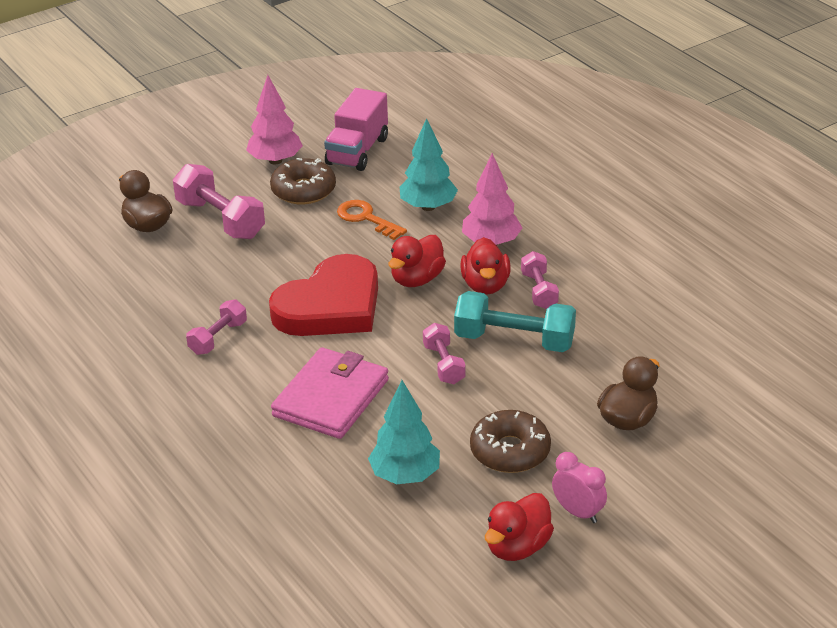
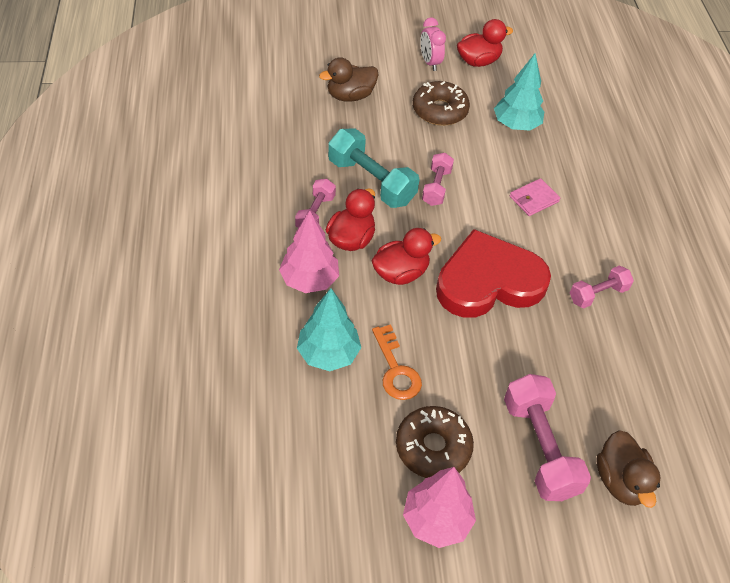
camera: 155 degrees left, 15 degrees up
pink wallet [271,347,389,439] -> pink wallet [510,178,560,216], size x0.50
pink truck [324,88,388,171] -> none

